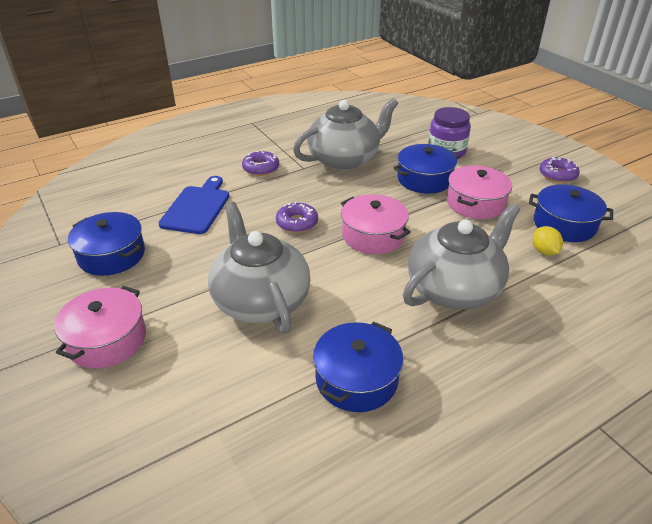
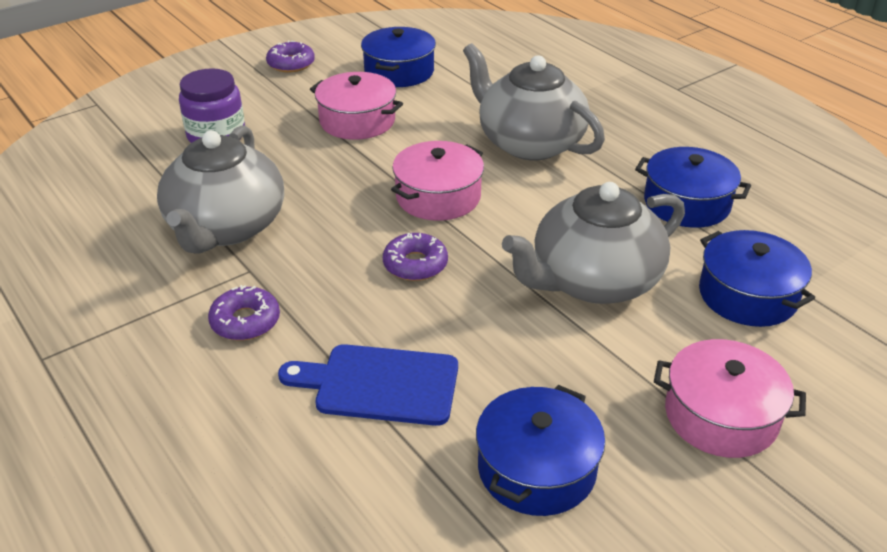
camera: 95 degrees left, 0 degrees up
grey teapot [293,98,398,170] -> grey teapot turned 135 degrees counterclockwise [157,125,284,254]
blue pot [393,144,460,194] -> blue pot moved to [699,230,815,327]
yellow lemon [532,226,563,255] -> none

